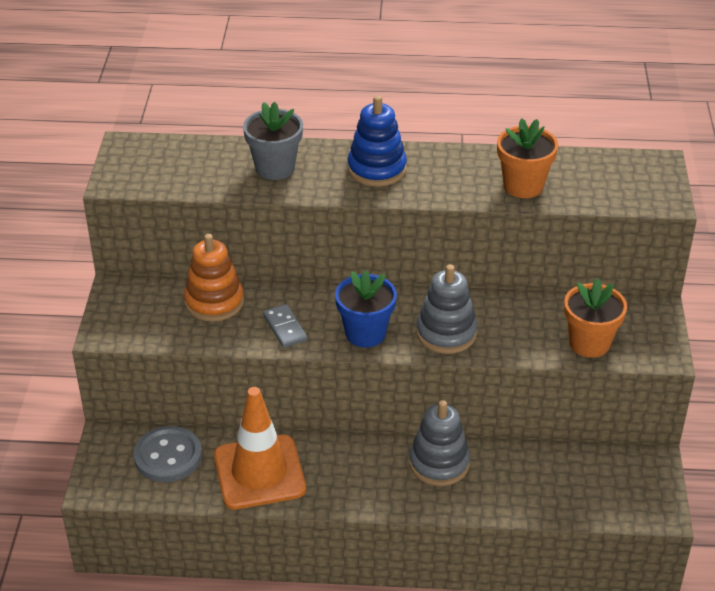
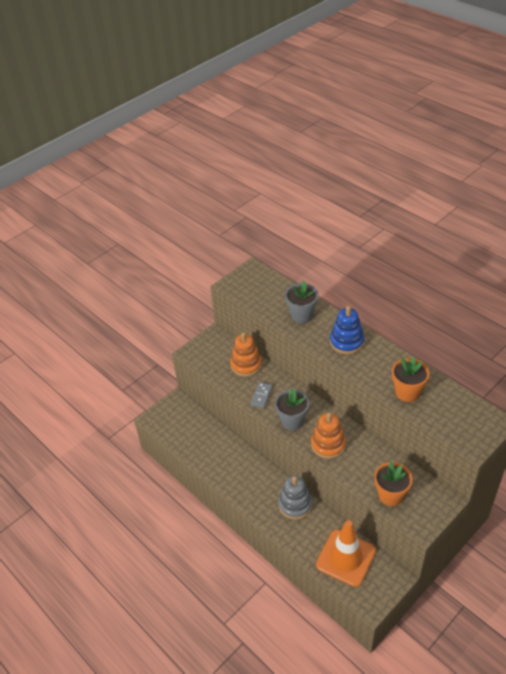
camera: 45 degrees right, 5 degrees up
grey button [134,426,202,482] -> none
orange traffic cone [214,387,306,510] -> orange traffic cone moved to [316,520,376,587]
blue flower pot [335,270,397,348] -> grey flower pot [275,388,309,430]
grey stacking toy [416,264,477,354] -> orange stacking toy [311,412,346,459]

